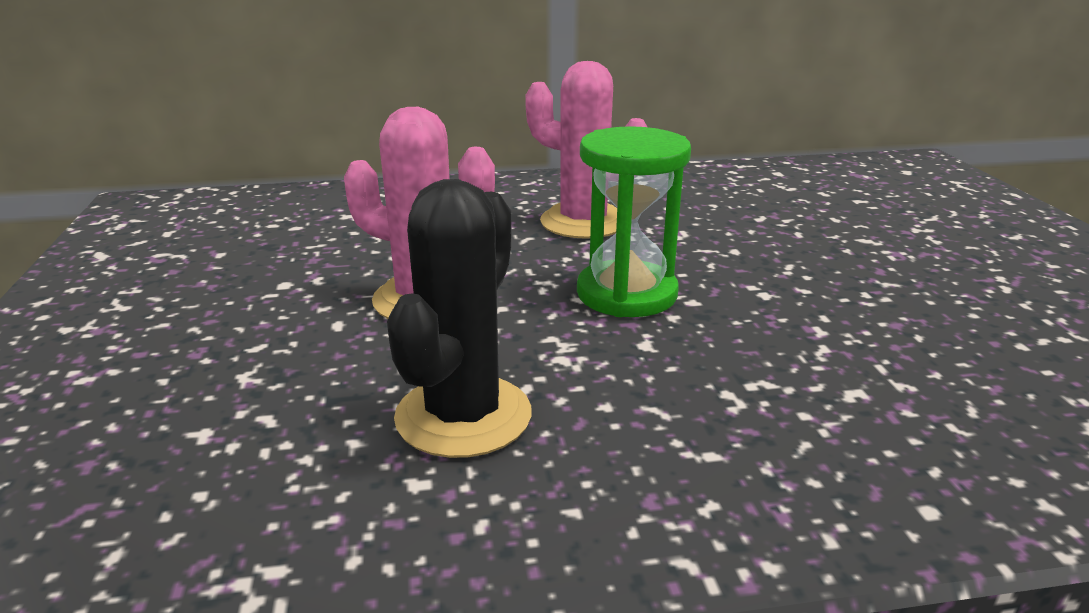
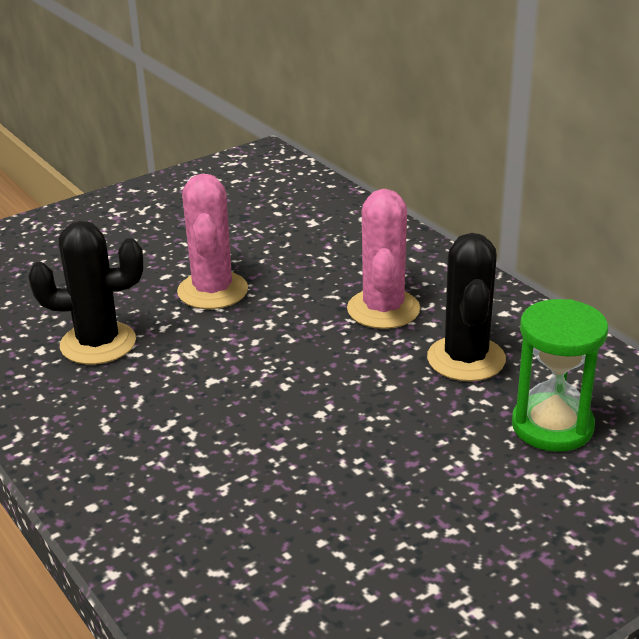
camera: 65 degrees right, 5 degrees up
green hourglass [577,126,691,317] -> green hourglass moved to [512,299,608,452]
none -> black cactus [427,233,506,381]

